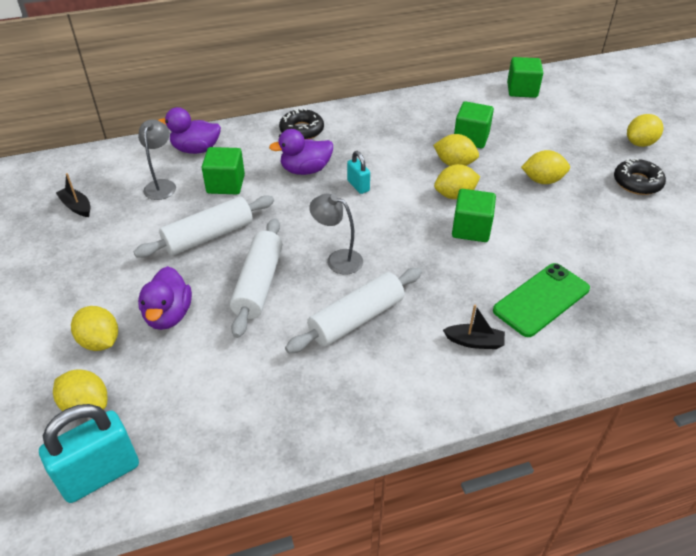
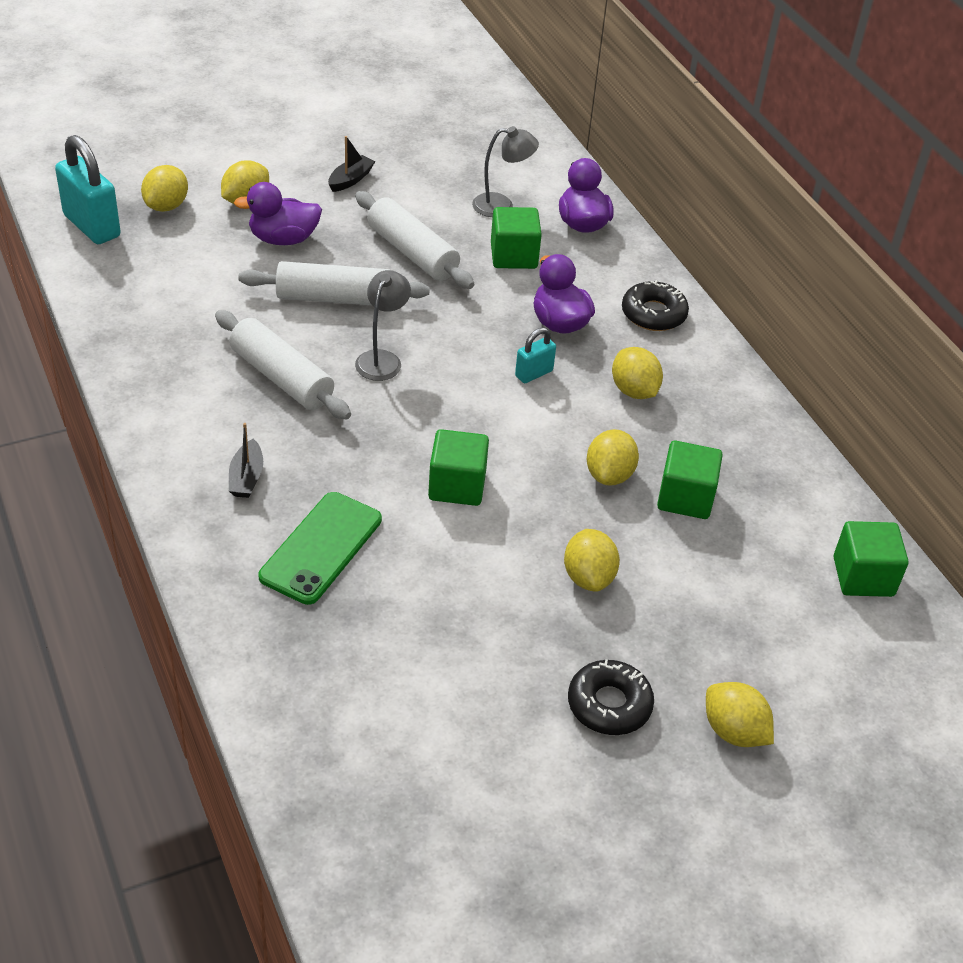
camera: 80 degrees right, 0 degrees up
black boat [56,173,91,217] -> black boat moved to [328,136,375,192]
yellow lemon [434,164,480,199] -> yellow lemon moved to [612,347,663,399]
green phone [493,263,590,337] -> green phone turned 75 degrees clockwise [258,492,382,605]

